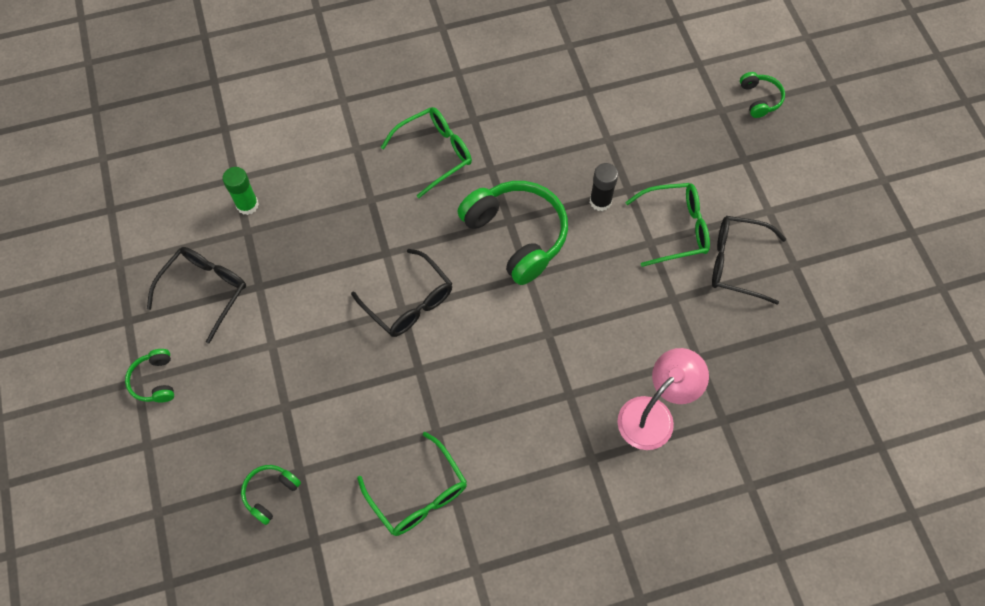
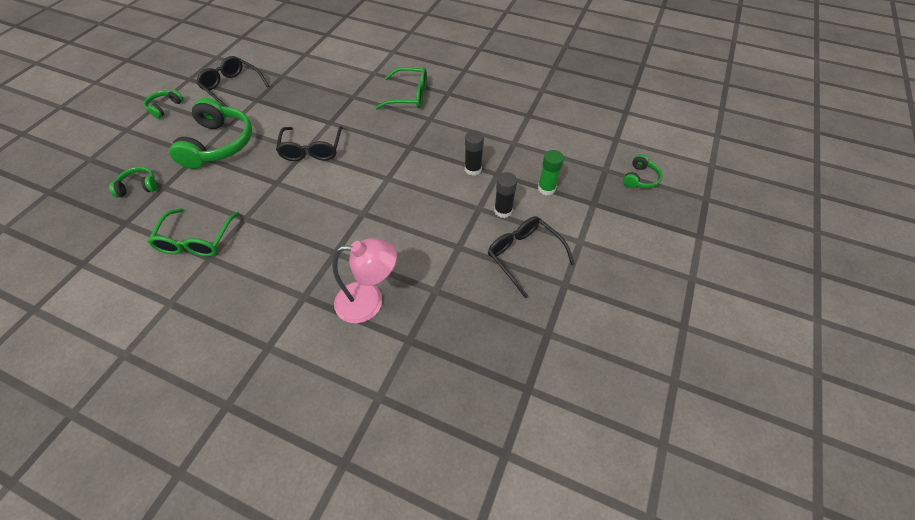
camera: 40 degrees right, 10 degrees down
black glasses [147,247,246,344] -> black glasses turned 120 degrees counterclockwise [196,56,269,107]
green glue stick [223,167,259,215] -> green glue stick moved to [538,150,564,195]
green headphones [458,181,568,285] -> green headphones moved to [169,98,252,169]
green glasses [625,183,710,267] -> black glue stick [494,172,517,218]

